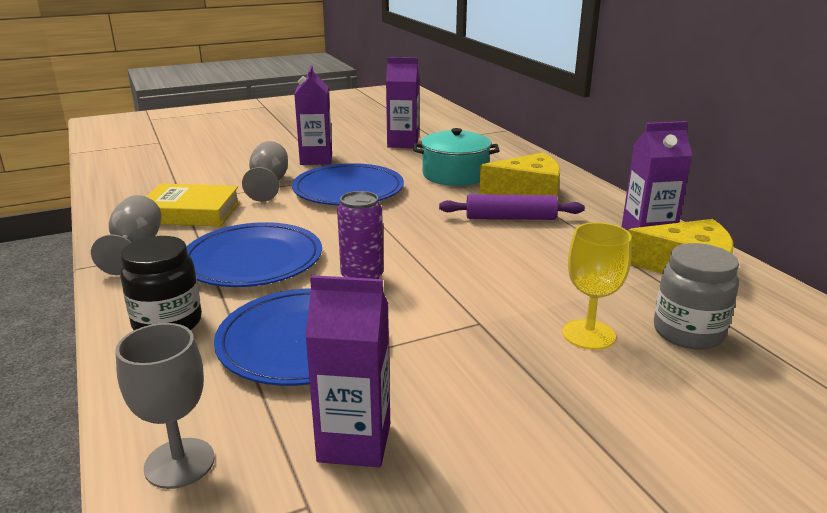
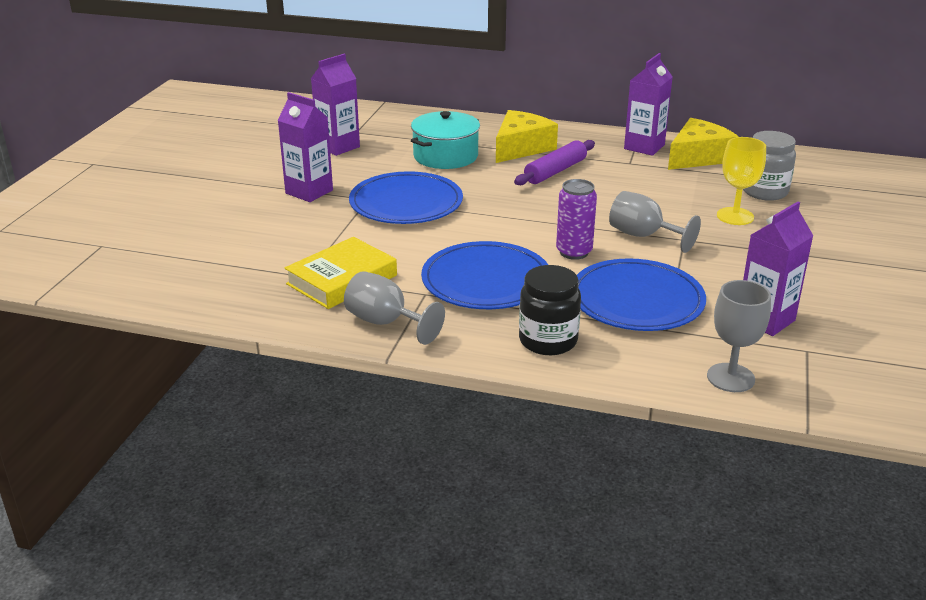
camera: 50 degrees left, 5 degrees up
grey goblet [242,141,288,202] -> grey goblet moved to [609,191,701,253]

